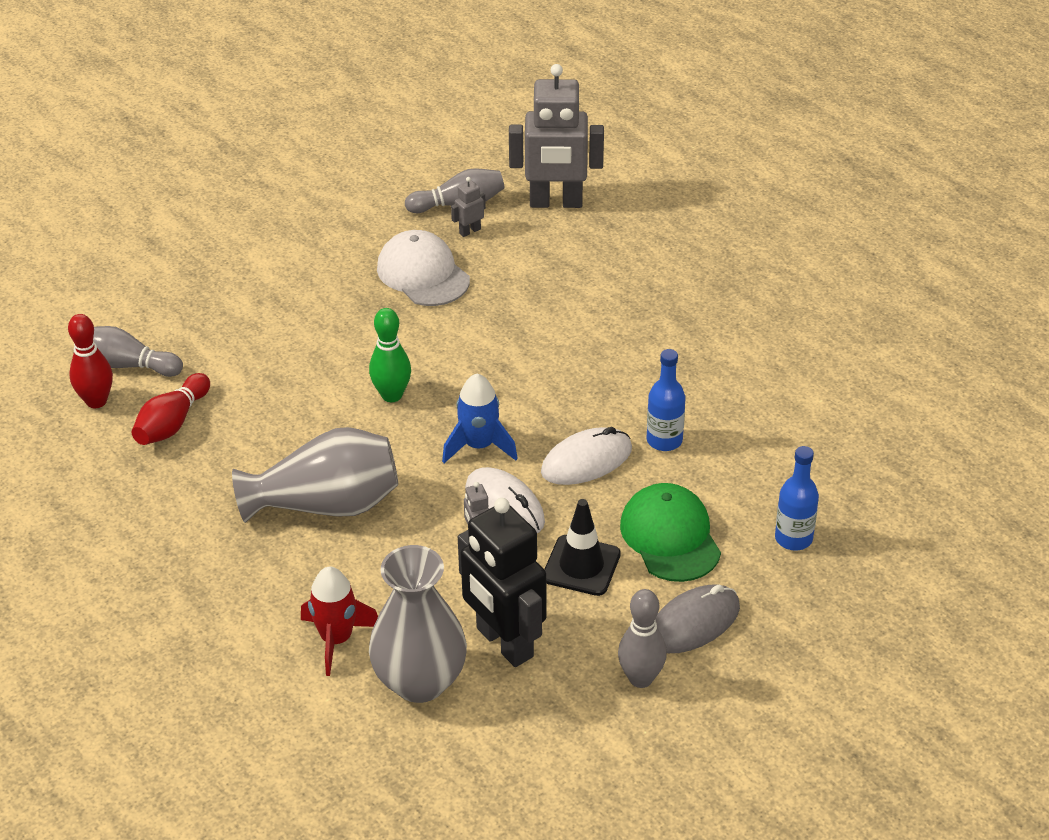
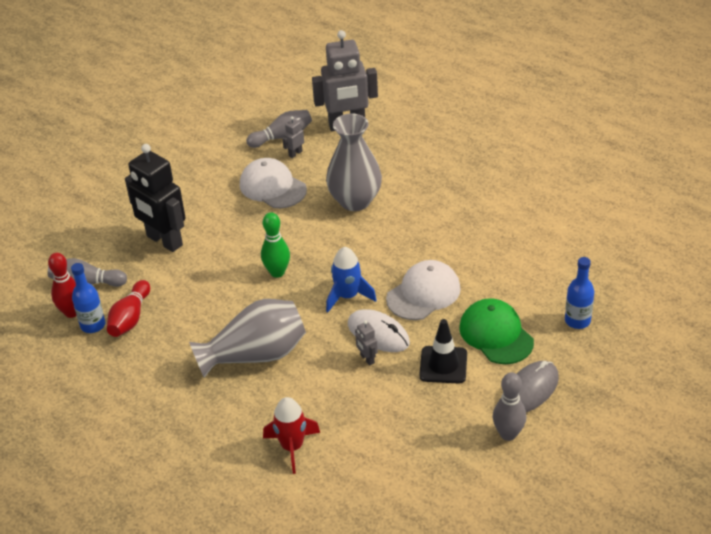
camera: 10 degrees left, 0 degrees up
grey vase [369,545,467,703] -> grey vase moved to [326,113,382,211]
black robot [458,498,546,667] -> black robot moved to [125,144,186,252]
white mouse [541,427,632,485] -> white cap [386,260,461,320]
blue bottle [647,349,685,451] -> blue bottle moved to [71,263,105,333]

